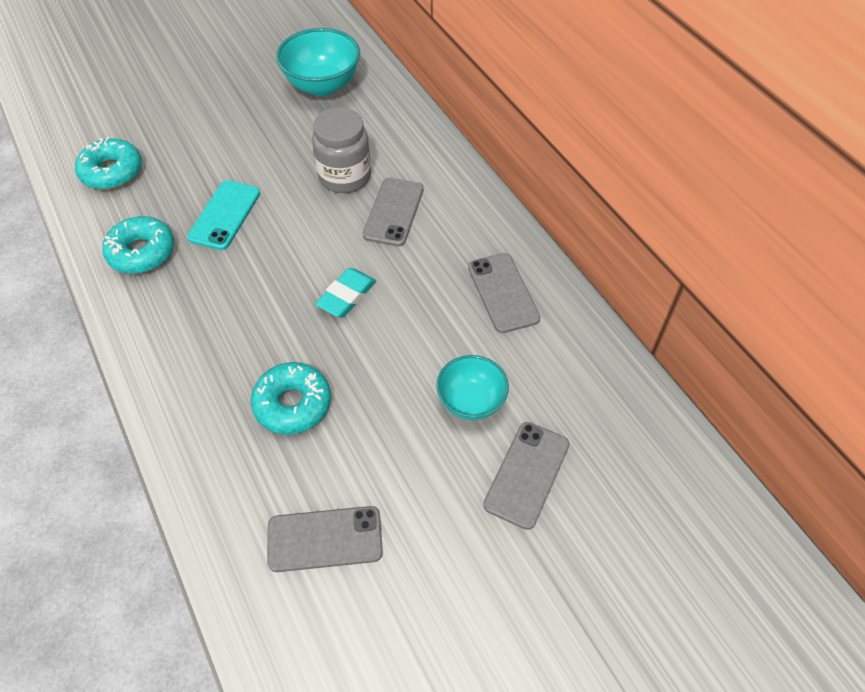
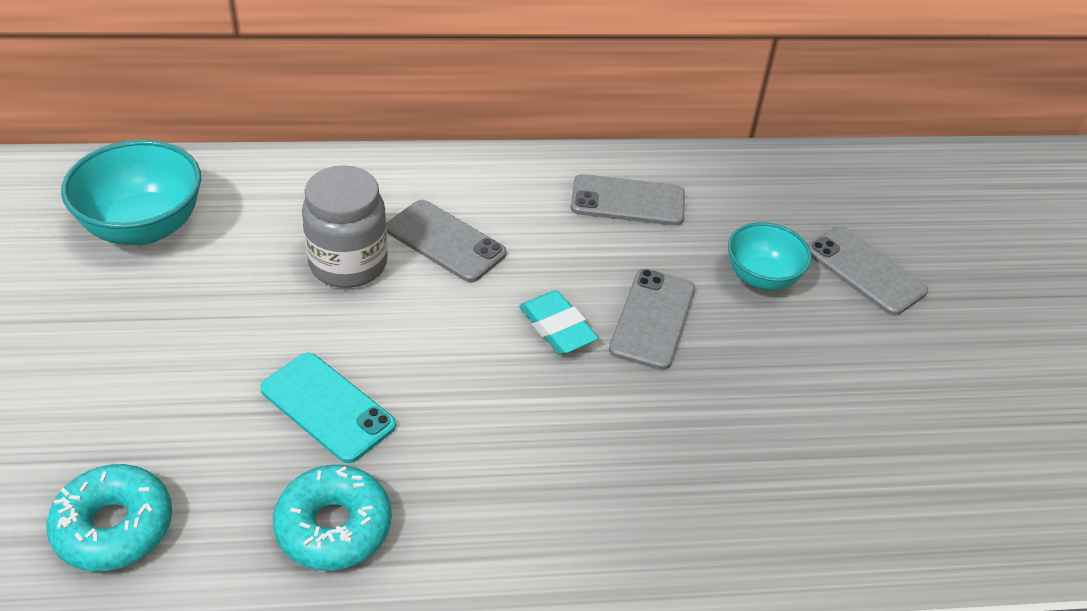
camera: 70 degrees left, 10 degrees down
turquoise donut [251,362,331,435] -> none
grey phone [267,506,383,572] -> grey phone moved to [609,269,695,370]

